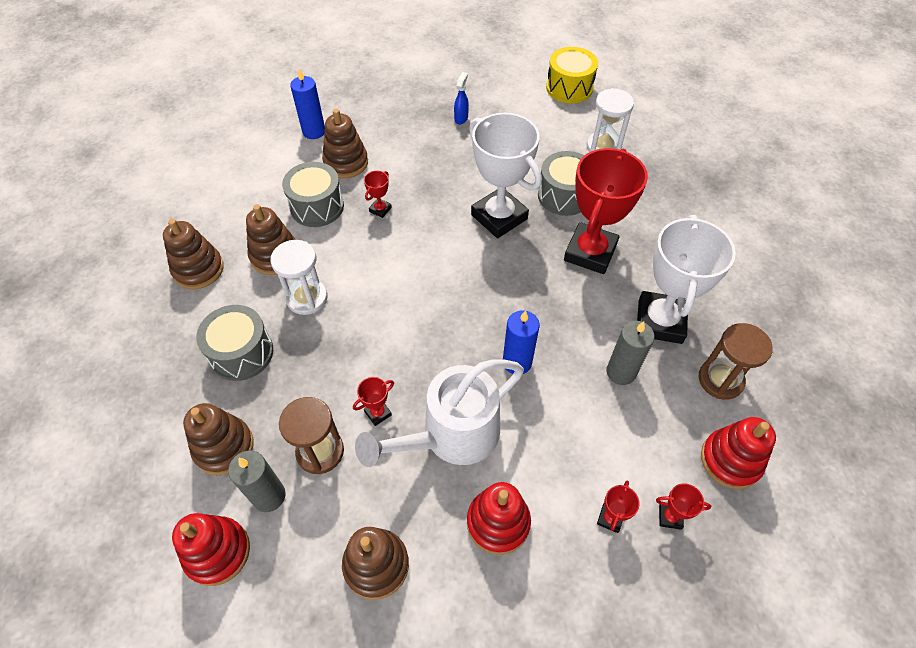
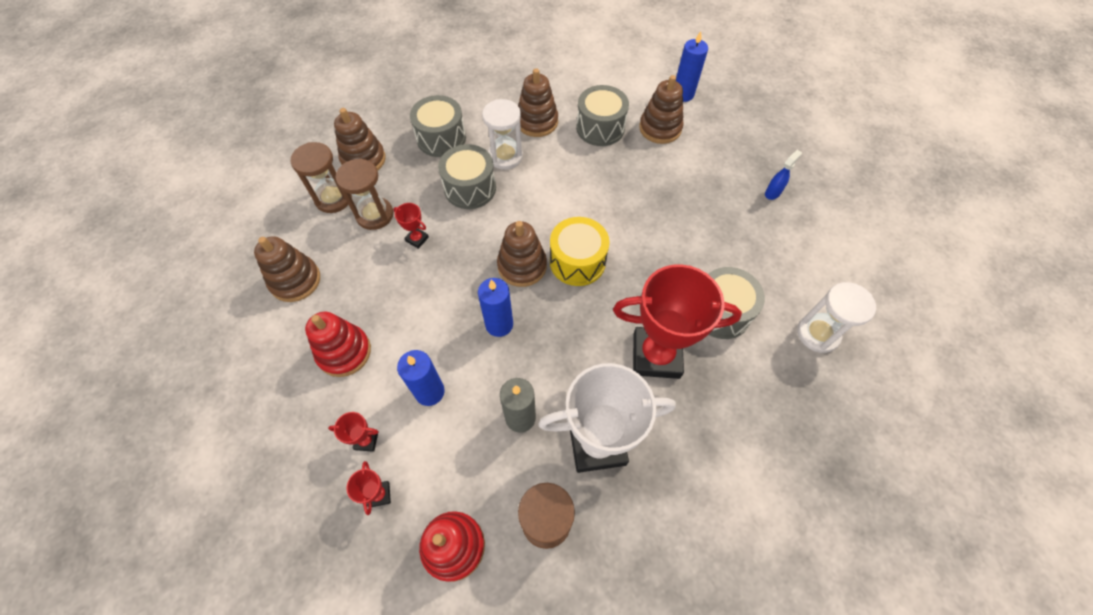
camera: 70 degrees right, 5 degrees up
brown stacking toy [163,219,224,289] -> brown stacking toy moved to [497,221,547,287]
red stacking toy [172,513,250,586] -> none
grey candle [228,451,286,512] -> brown hourglass [290,142,352,213]
white watering can [355,360,524,467] -> none
red trophy [364,171,392,218] -> none
blue spray bottle [454,72,469,125] -> blue spray bottle turned 45 degrees counterclockwise [765,150,802,200]
white trophy [469,113,542,238] -> none
yellow drum [546,47,598,104] -> yellow drum moved to [550,217,609,286]
none -> blue candle [397,350,445,406]
none -> grey drum [438,144,496,209]

